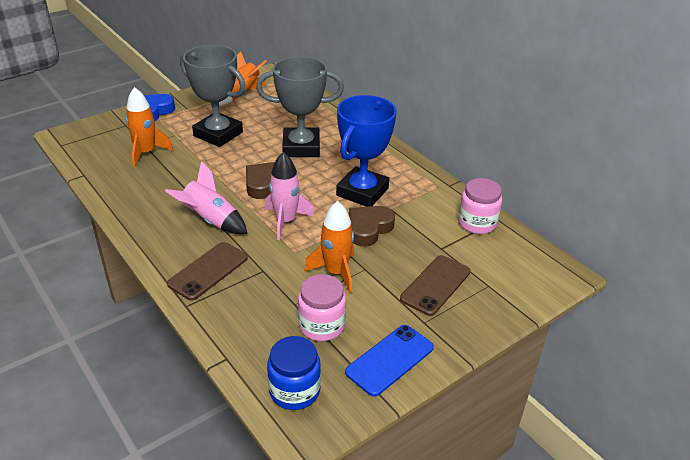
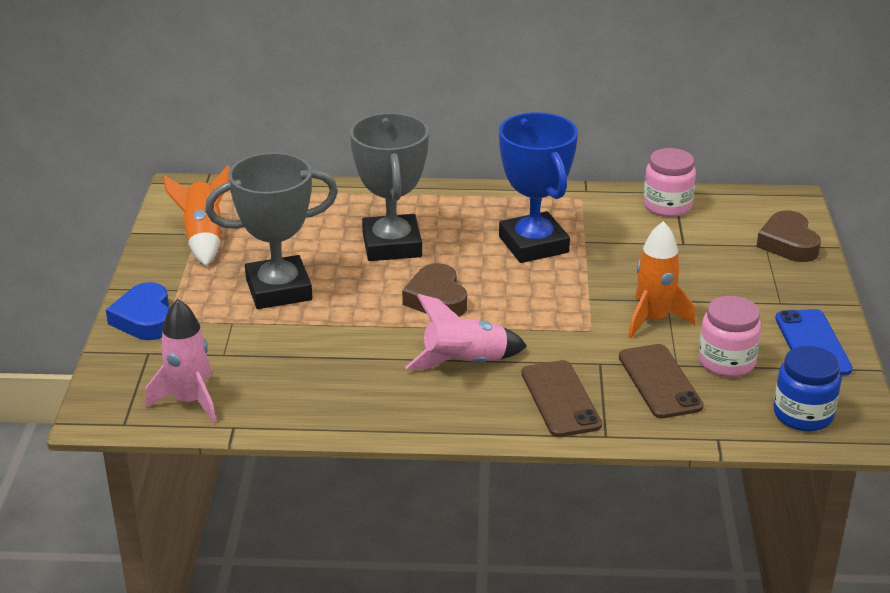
camera: 50 degrees left, 5 degrees down
orange rocket [126,87,173,167] -> none
grey trophy [256,56,344,157] -> grey trophy turned 45 degrees counterclockwise [350,113,429,261]
pink rocket [265,152,314,240] -> pink rocket moved to [145,299,216,423]
brown heart [349,206,395,247] -> brown heart moved to [756,210,821,262]
brown phone [400,255,470,316] -> brown phone moved to [619,344,704,418]

